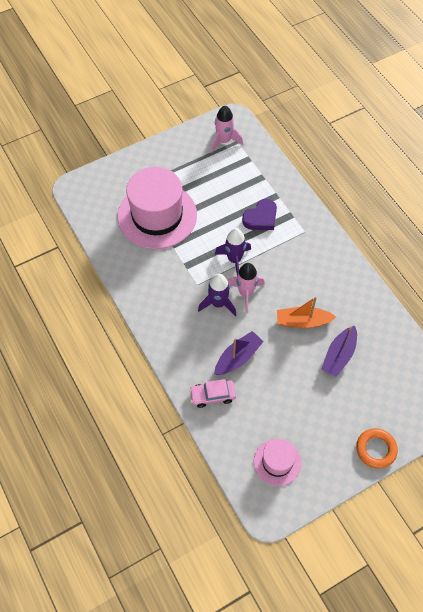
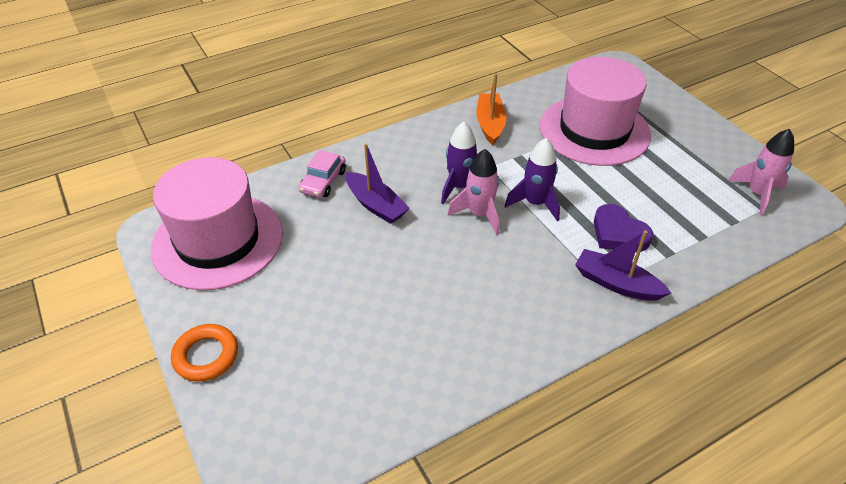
camera: 90 degrees right, 15 degrees down
pink car [189,379,236,408] -> pink car turned 150 degrees counterclockwise [299,150,346,198]
pink hat [254,439,301,486] -> pink hat [151,157,283,290], size x1.98
orange boat [277,297,336,328] -> orange boat moved to [476,73,507,145]
purple boat [322,326,357,377] -> purple boat moved to [575,230,671,301]

